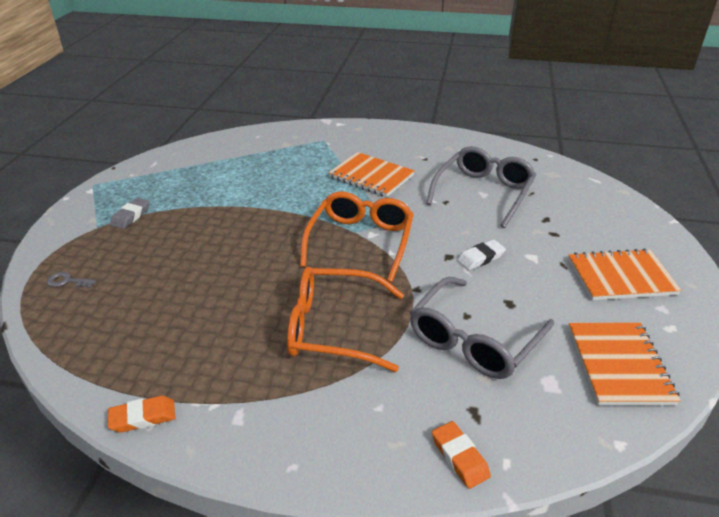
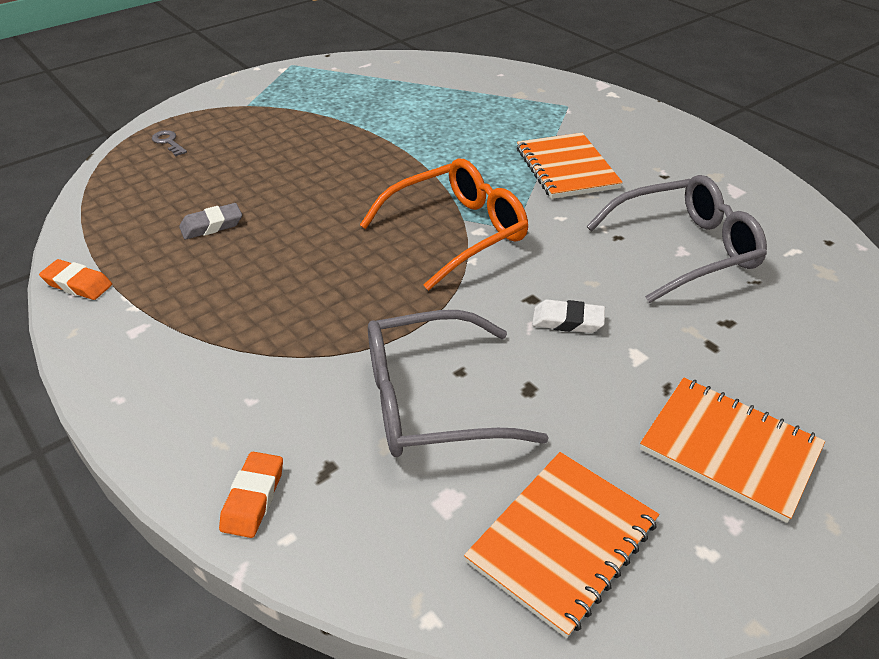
camera: 40 degrees right, 5 degrees up
grey eraser [110,198,150,229] -> grey eraser moved to [179,203,242,239]
orange glasses [287,267,404,372] -> none

